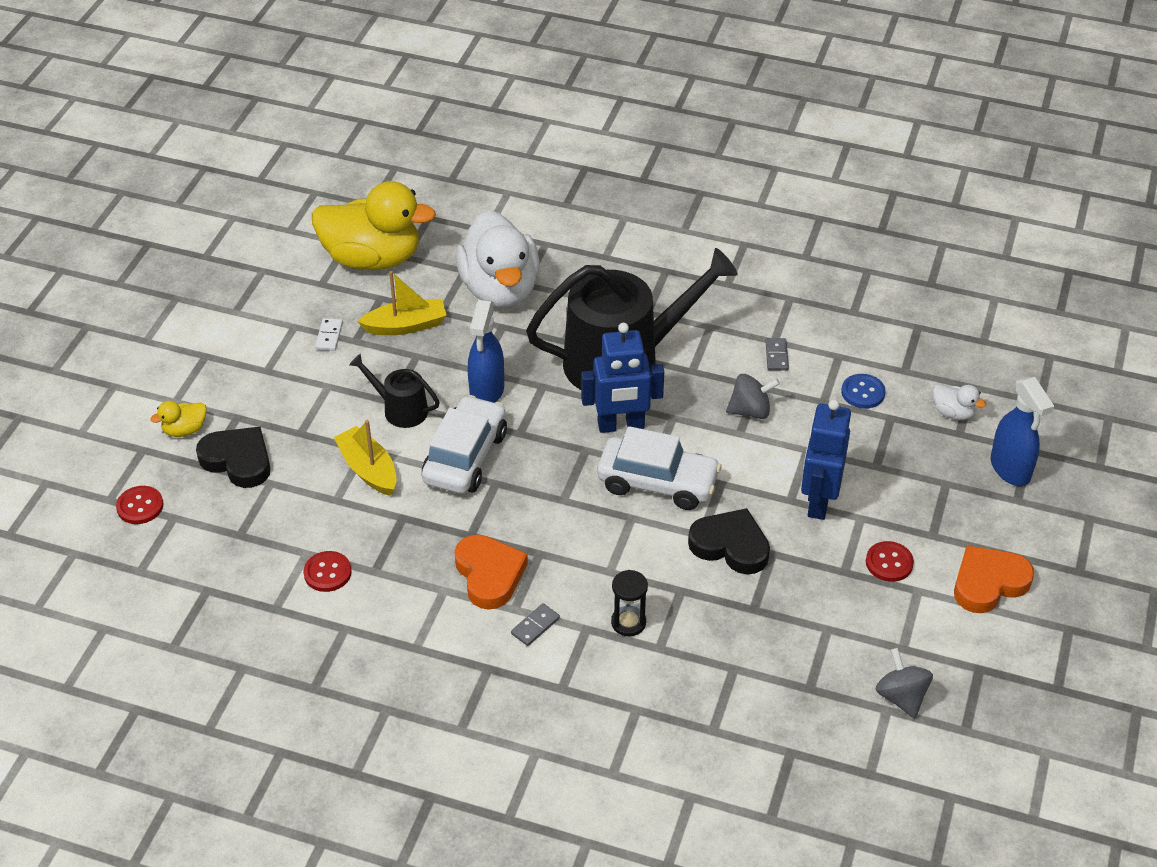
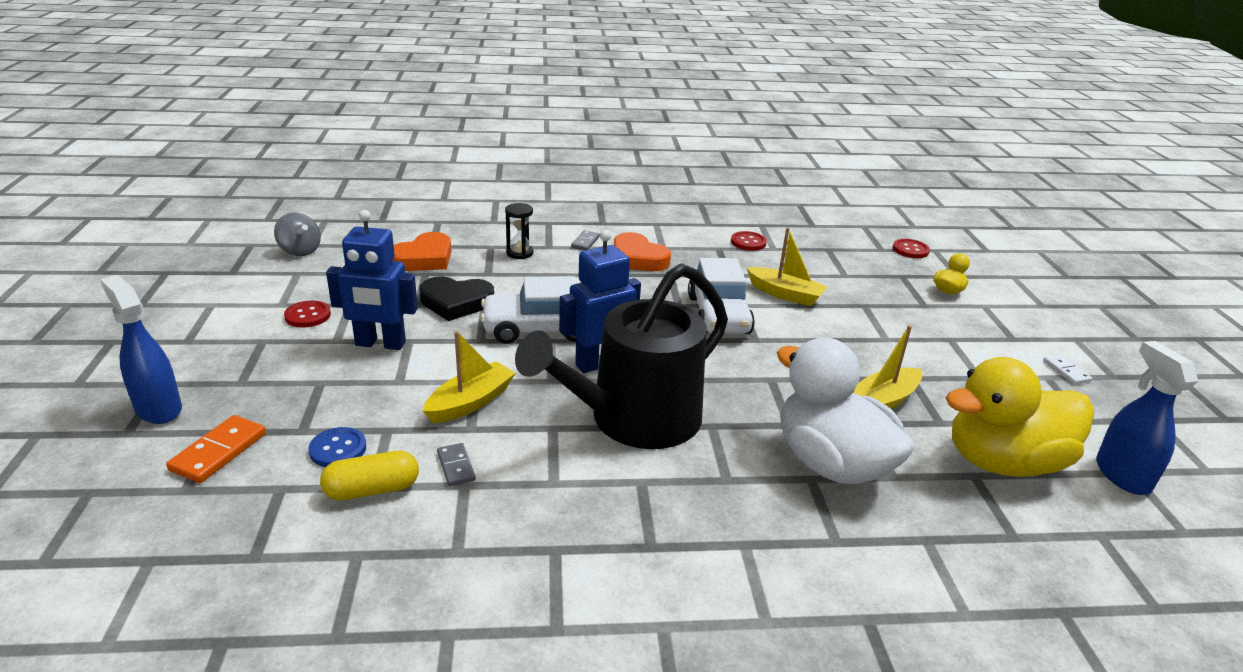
camera: 155 degrees right, 15 degrees down
black heart [196,427,271,488] -> none
white domino [315,318,343,351] -> white domino moved to [1043,354,1092,385]
black watering can [349,354,439,428] -> none
blue spray bottle [468,300,504,403] -> blue spray bottle moved to [1096,341,1198,495]
grey spinning top [726,374,780,419] -> yellow boat [423,331,516,423]
blue robot [801,399,851,520] -> blue robot turned 105 degrees clockwise [326,210,418,350]
white duck [933,384,986,420] -> orange domino [166,415,266,483]
orange heart [954,545,1034,613] -> orange heart moved to [392,232,451,271]
none -> yellow capsule [320,451,419,500]

